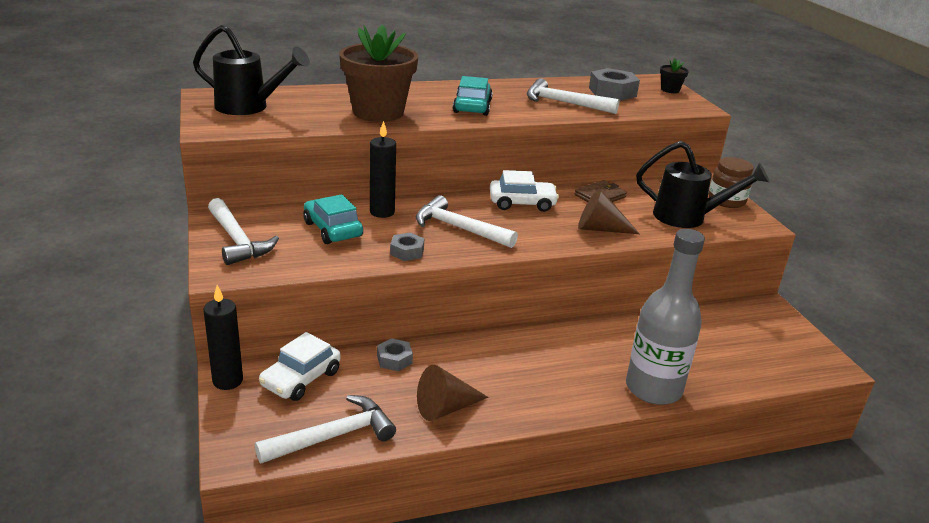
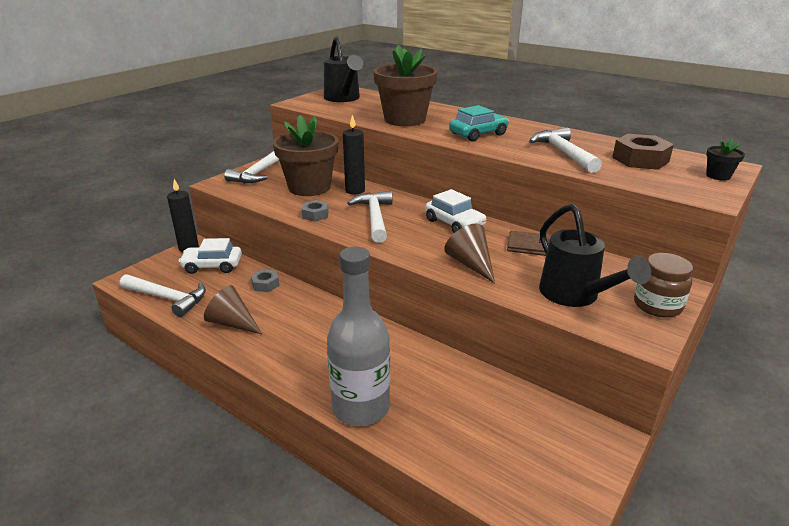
camera: 55 degrees right, 0 degrees up
turquoise car [303,194,363,244] -> brown flower pot [273,115,339,196]
grey nut [589,68,640,101] -> brown nut [612,134,674,170]

